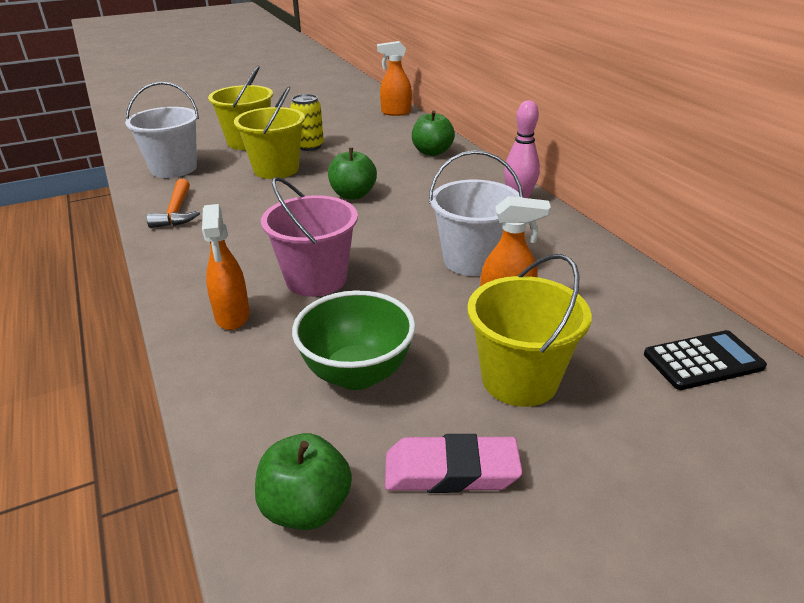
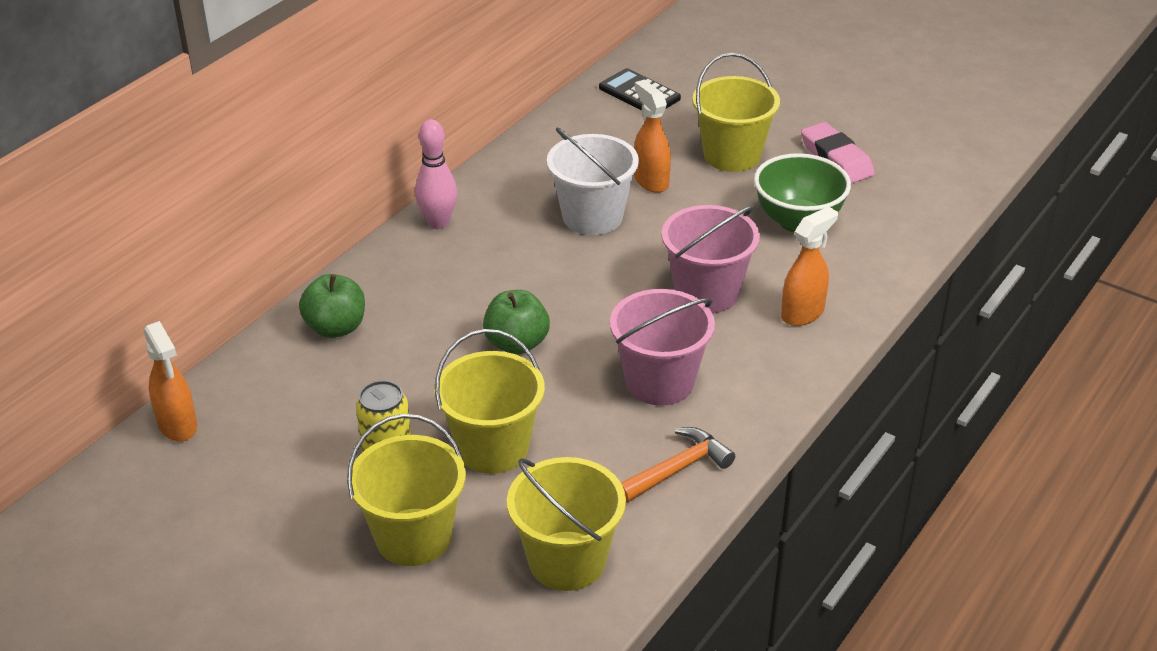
camera: 120 degrees left, 5 degrees up
white bucket [125,82,199,178] -> yellow bucket [507,457,626,591]
green apple [255,433,352,530] -> none
none -> pink bucket [610,289,715,406]

